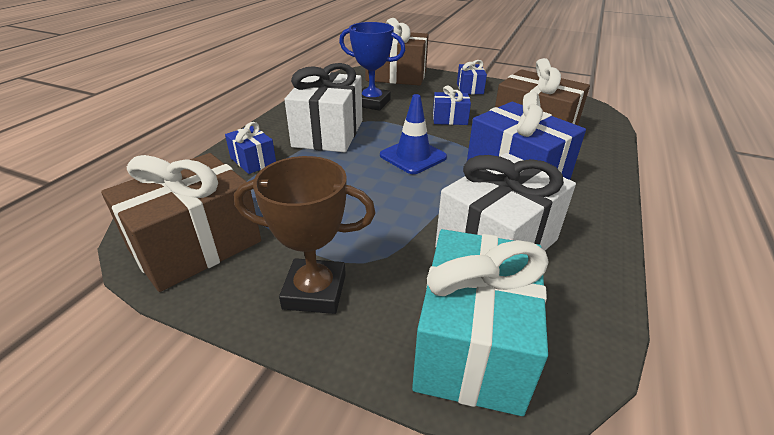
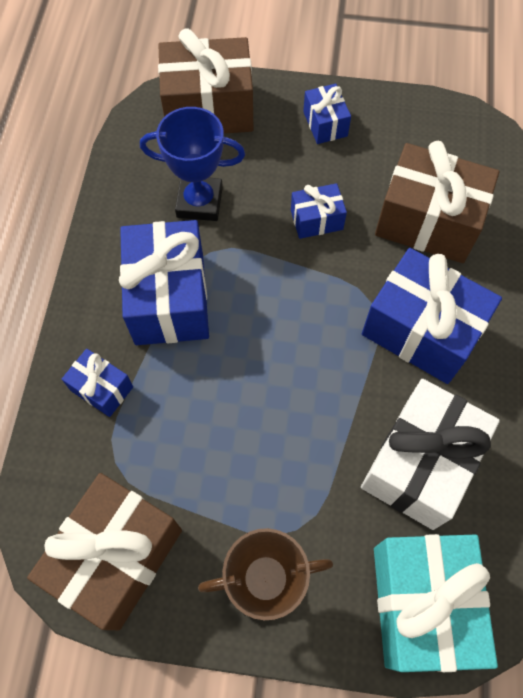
camera: 15 degrees left, 30 degrees up
white gift [284,63,362,152] -> blue gift [119,220,209,345]
blue traffic cone [380,94,447,174] -> none

